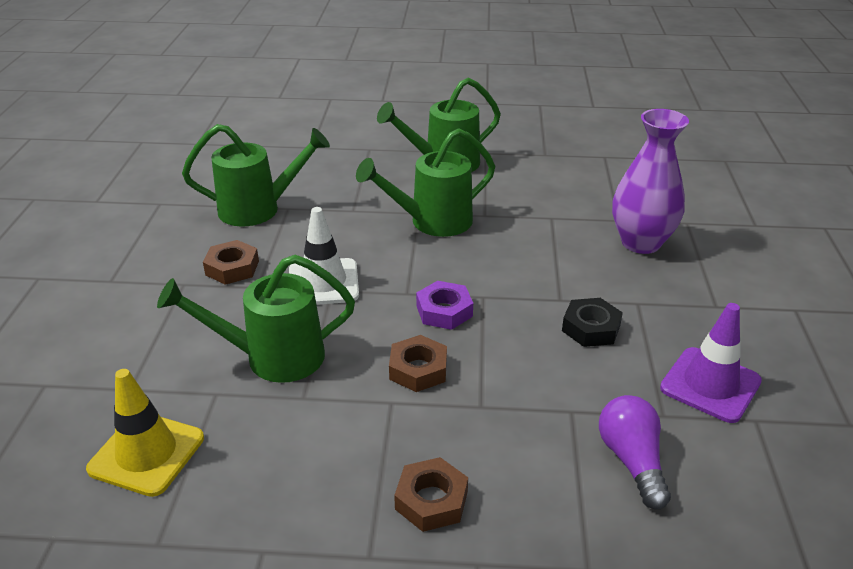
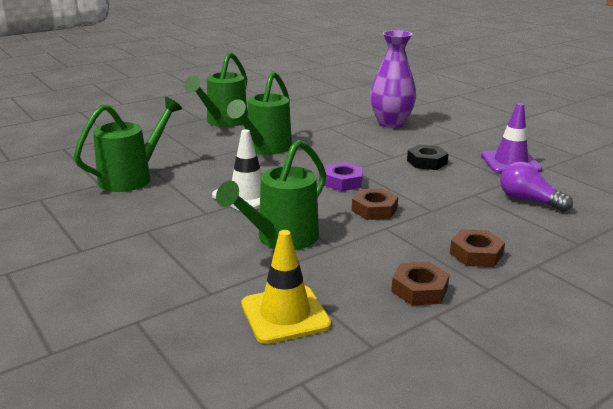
camera: 40 degrees left, 10 degrees down
brown nut [203,240,259,285] -> brown nut moved to [391,262,450,306]

